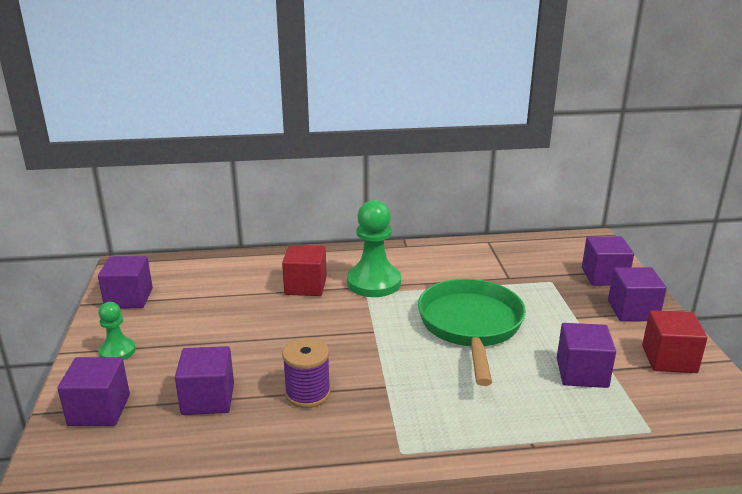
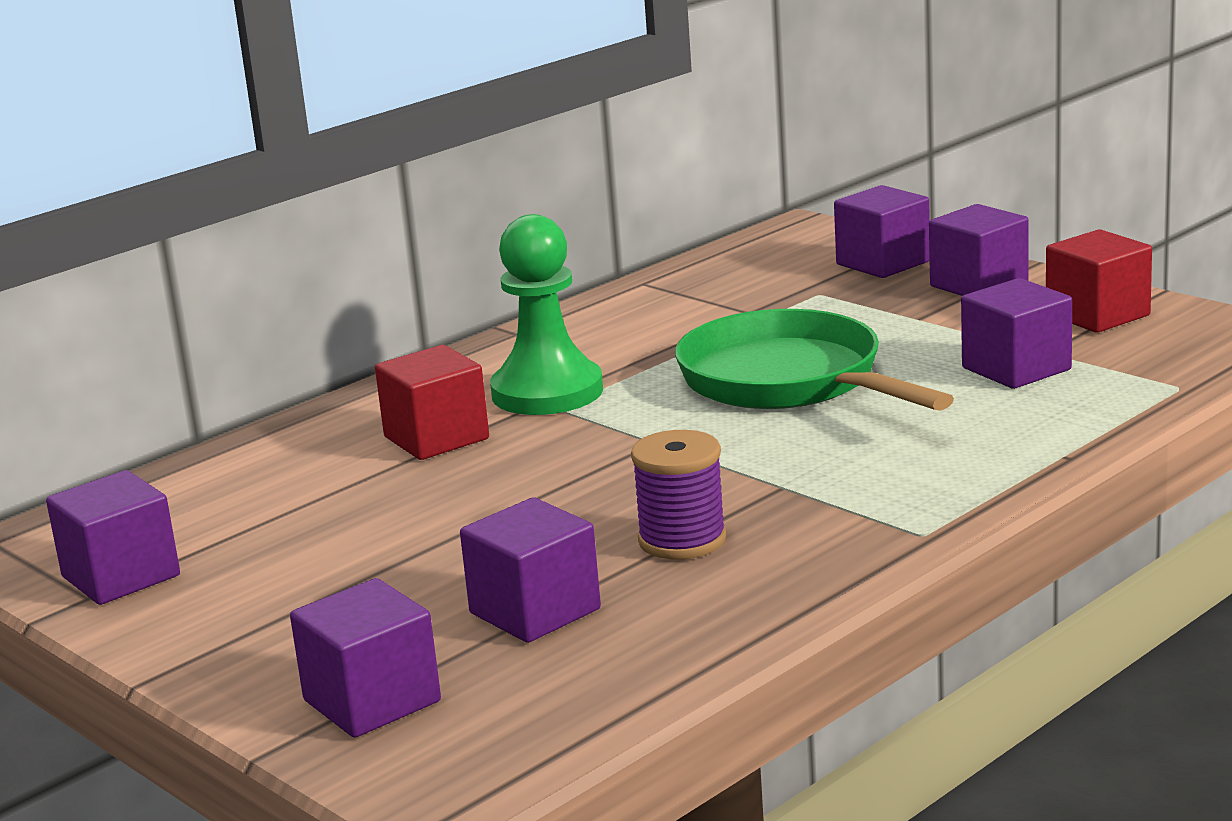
camera: 35 degrees left, 5 degrees down
green pawn [99,302,136,360] -> none

